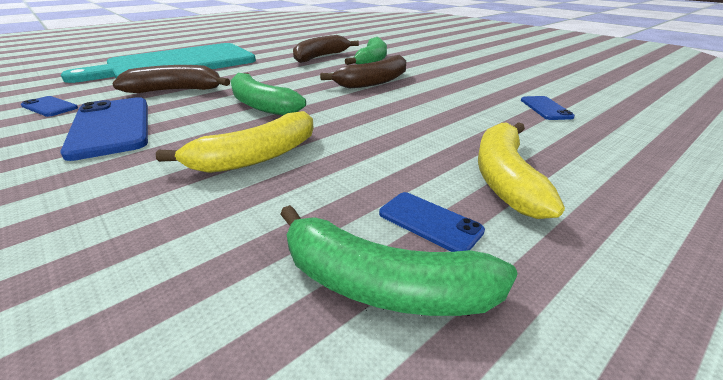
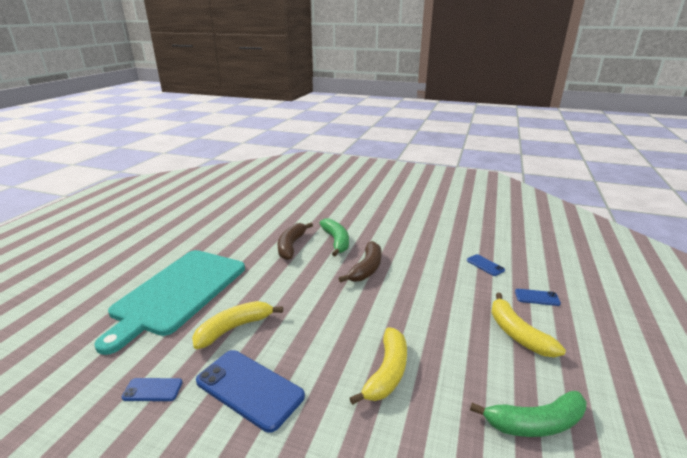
camera: 30 degrees left, 5 degrees down
brown banana [113,65,230,93] -> yellow banana [192,301,283,349]
green banana [230,73,306,115] -> none
blue phone [379,192,485,252] -> blue phone moved to [515,289,561,306]

